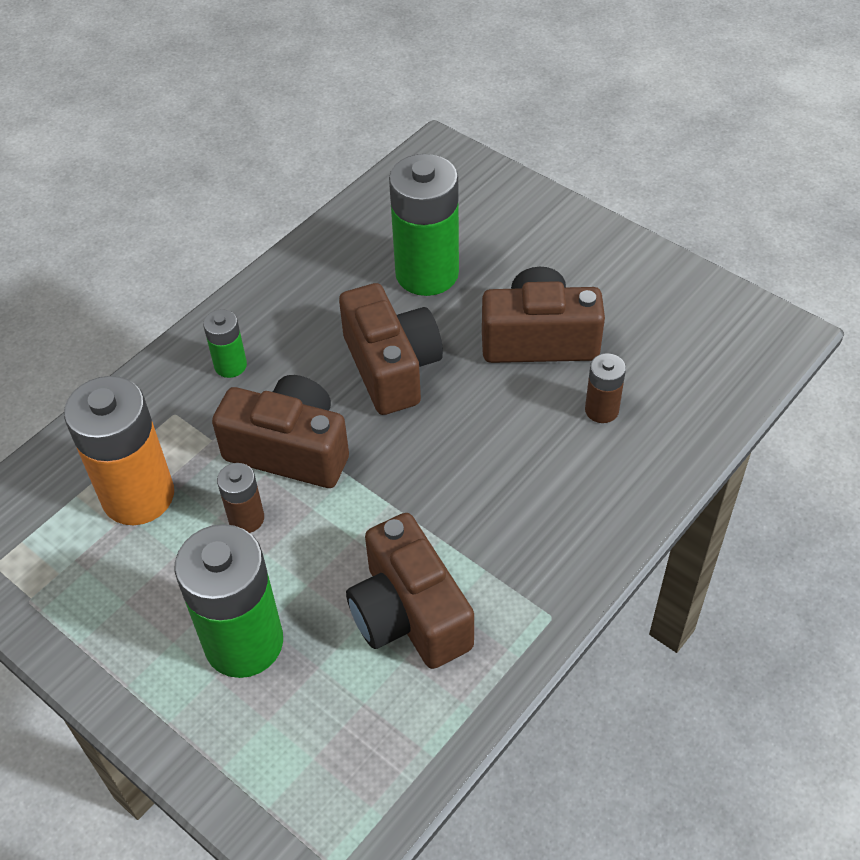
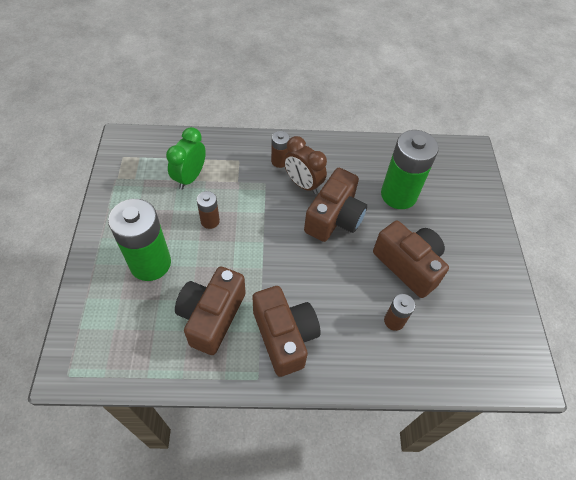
camera: 45 degrees right, 5 degrees up
orange battery [64,376,174,525] -> green clock [166,127,206,190]
green battery [203,309,247,378] -> brown battery [271,131,290,168]
brown camera [212,375,349,488] -> brown camera moved to [252,286,321,377]
none -> brown clock [284,136,327,194]

